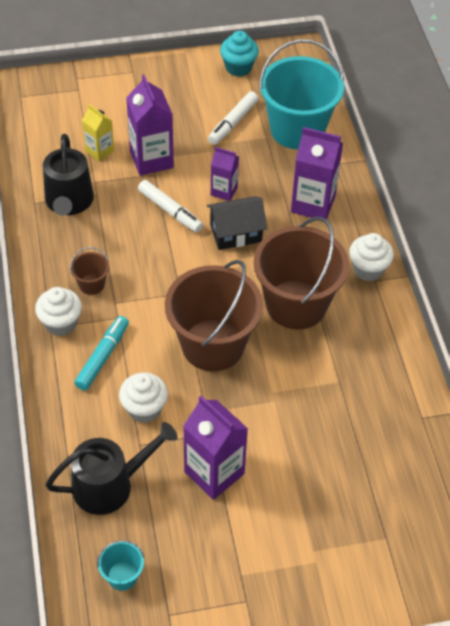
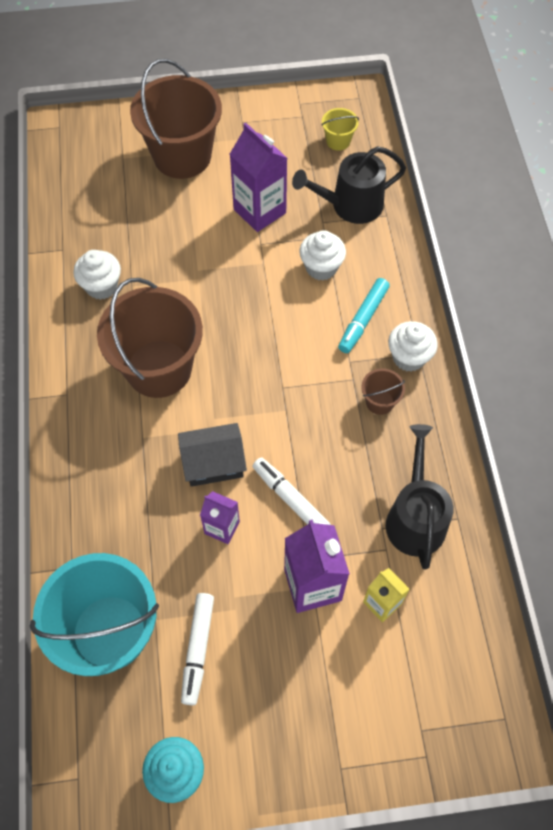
camera: 175 degrees left, 10 degrees up
turquoise bucket [97,540,145,591] -> yellow bucket [322,108,359,151]
brown bucket [165,260,263,372] -> brown bucket moved to [130,59,222,179]
white marker [208,91,259,145] -> white marker turned 150 degrees clockwise [181,593,214,705]
purple carton [291,127,343,219] -> none
white cupcake [349,233,394,281] -> white cupcake moved to [73,250,121,300]

